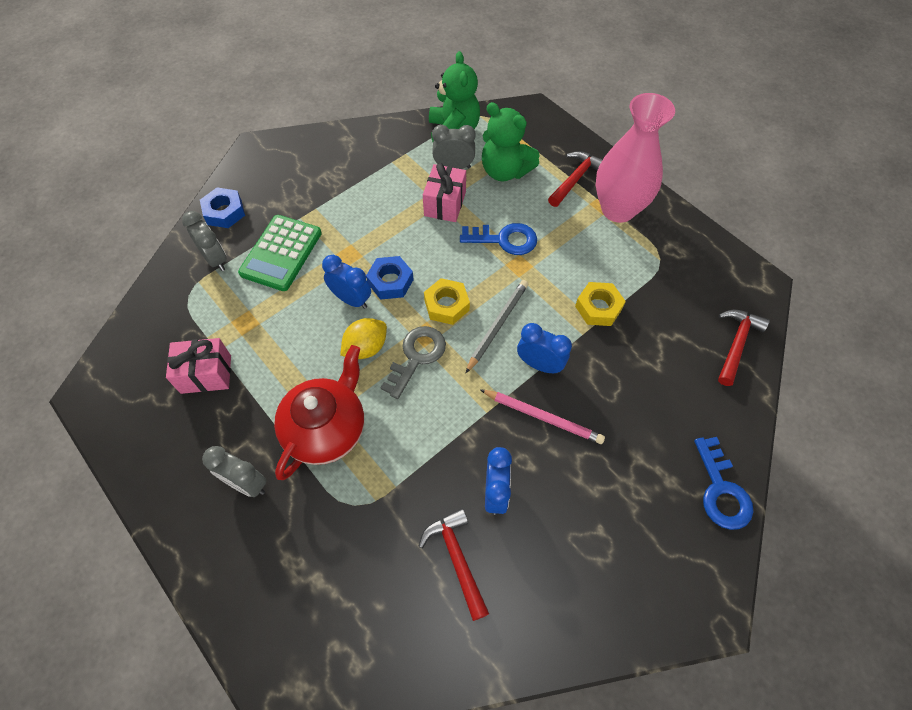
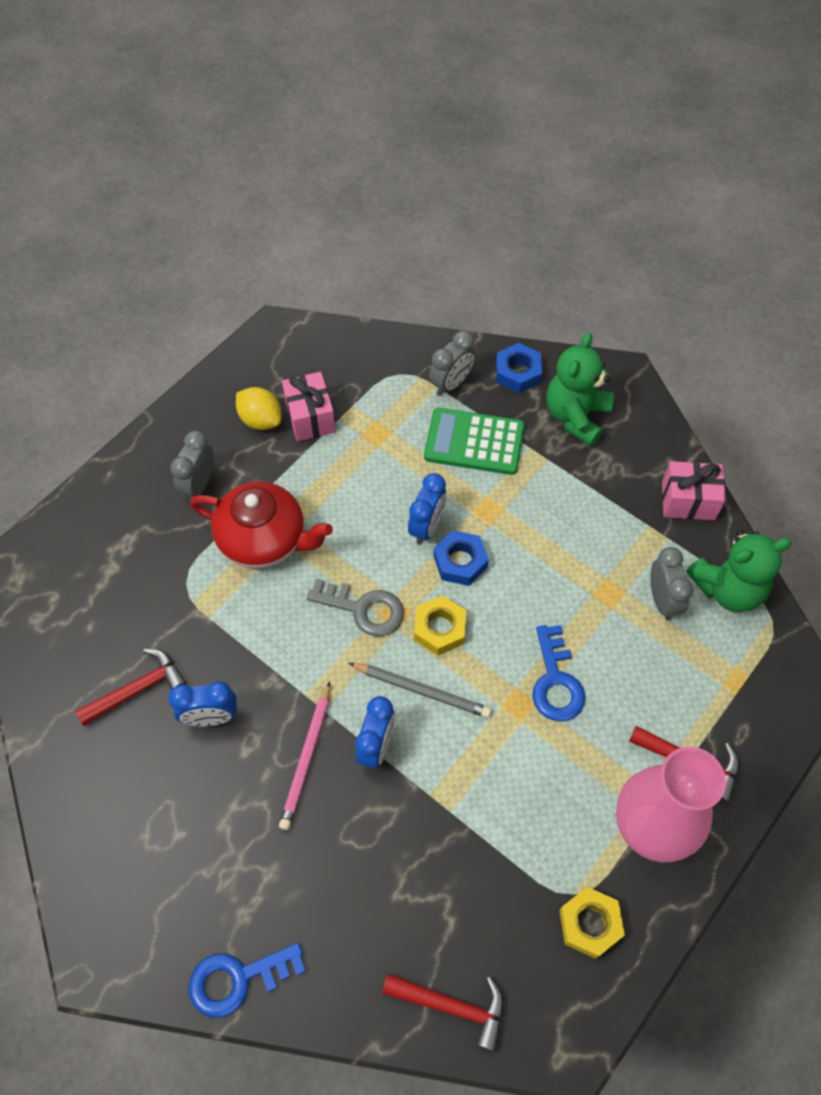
camera: 80 degrees right, 0 degrees up
yellow lemon [340,318,387,359] -> yellow lemon moved to [236,387,281,430]
pink gift [423,163,466,222] -> pink gift moved to [662,461,726,520]
green teddy bear [482,102,539,181] -> green teddy bear moved to [547,333,614,446]
yellow nut [575,282,626,326] -> yellow nut moved to [559,887,625,959]

